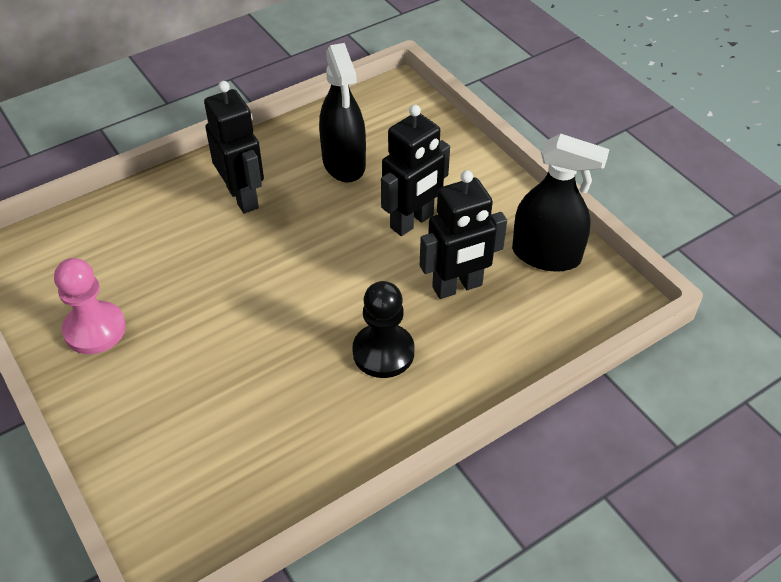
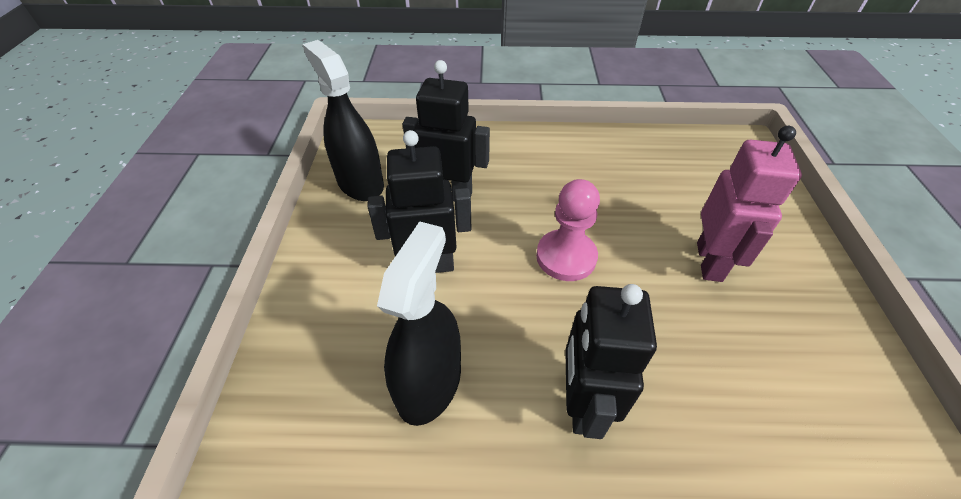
camera: 145 degrees left, 0 degrees up
pink pawn [54,258,126,354] -> pink pawn moved to [536,179,600,281]
black pawn [352,281,415,378] -> none
none -> pink robot [697,126,802,282]

